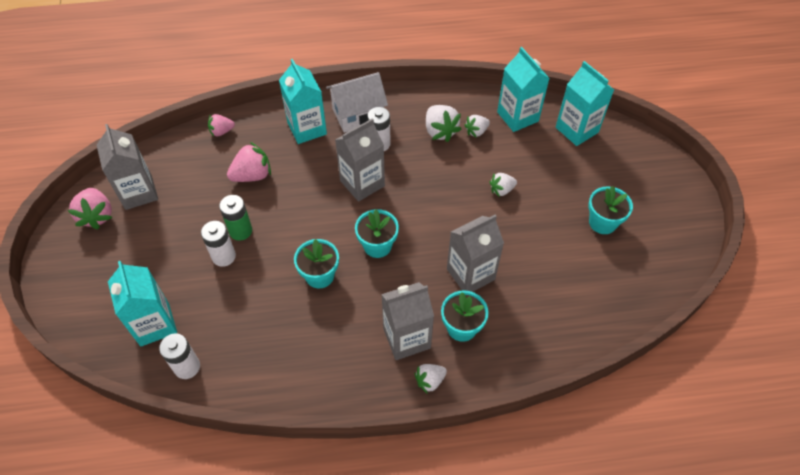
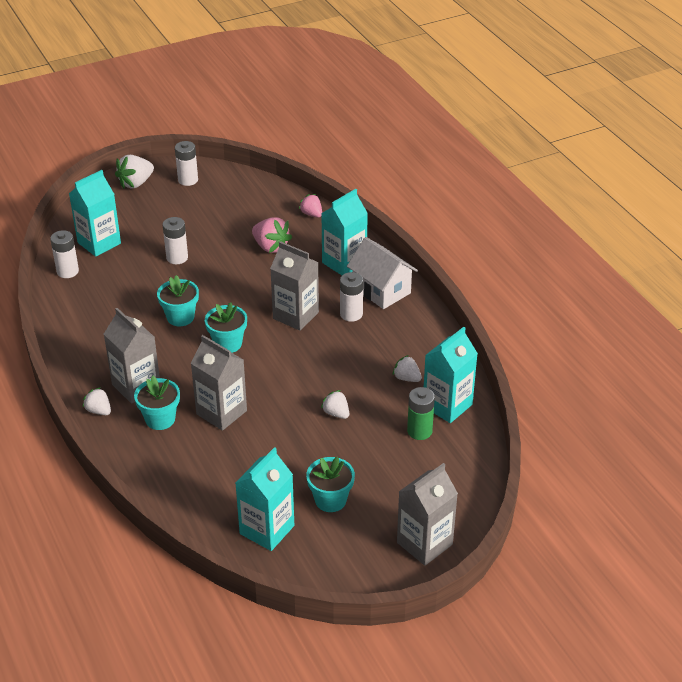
camera: 70 degrees right, 15 degrees down
pink strawberry [68,188,113,229] -> white battery [175,141,198,186]
grey carton [97,124,158,210] -> grey carton moved to [397,463,458,566]
green battery [219,195,252,241] -> green battery moved to [407,387,435,440]
white strawberry [426,105,462,142] -> white strawberry moved to [115,155,154,189]
turquoise carton [556,61,614,146] -> turquoise carton moved to [235,447,294,551]

